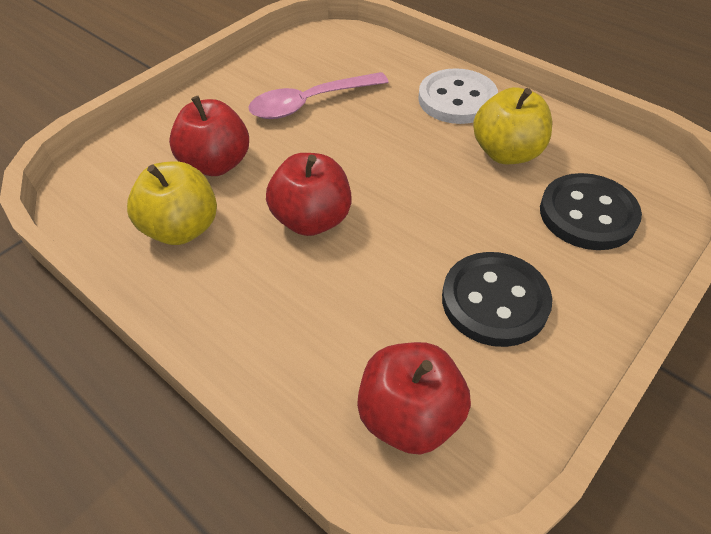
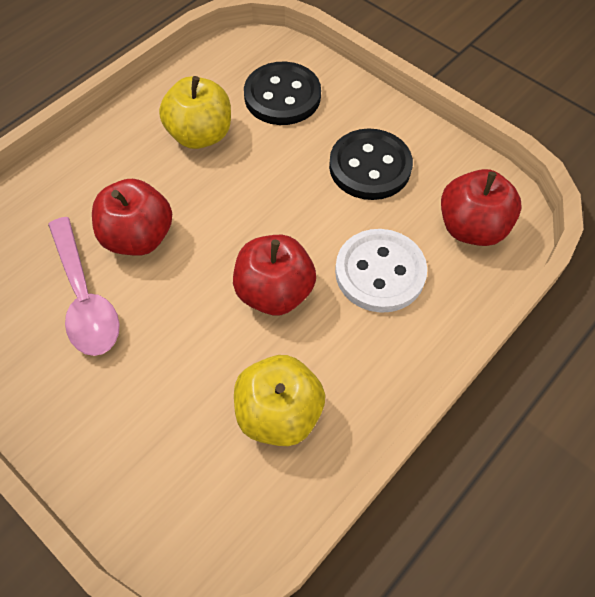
camera: 90 degrees left, 10 degrees up
red apple [169,96,249,176] -> red apple moved to [92,179,172,256]
white button [418,68,498,124] -> white button moved to [335,229,427,313]

